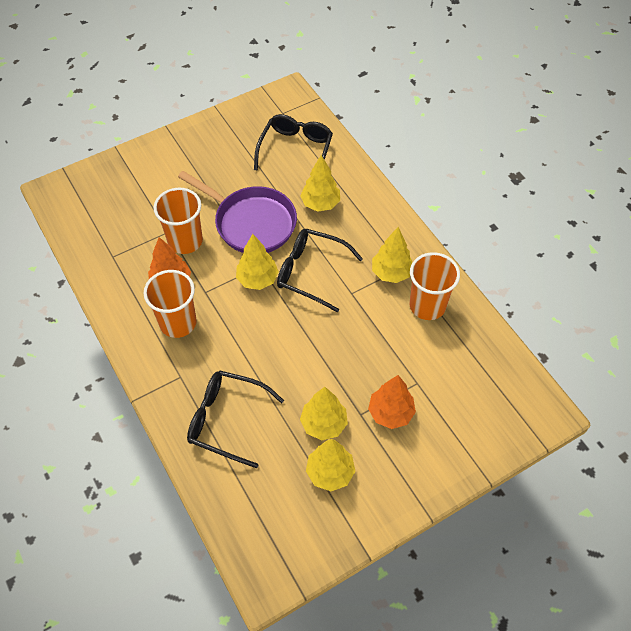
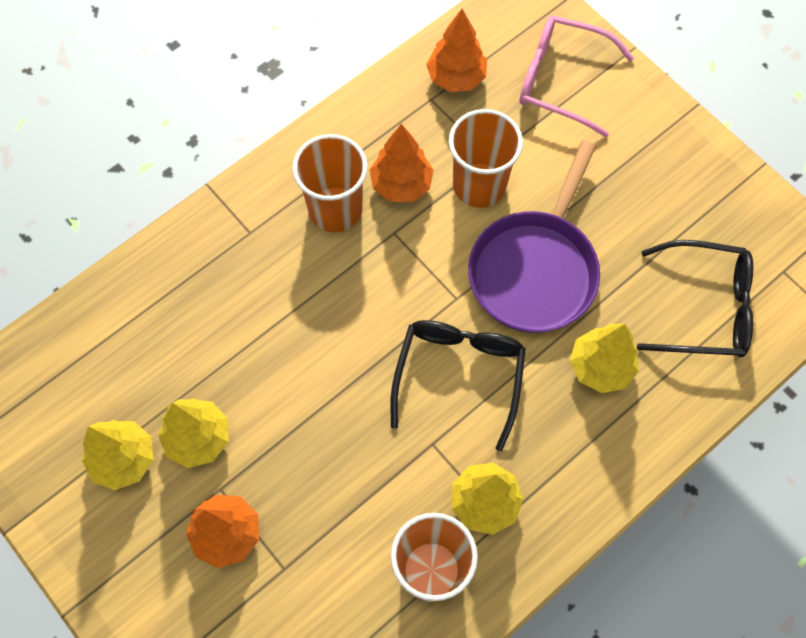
camera: 80 degrees right, 10 degrees up
black glasses [187,371,284,468] -> none
yellow tree [236,234,279,290] -> none
none -> orange tree [426,9,487,92]
none -> pink glasses [519,16,634,137]

